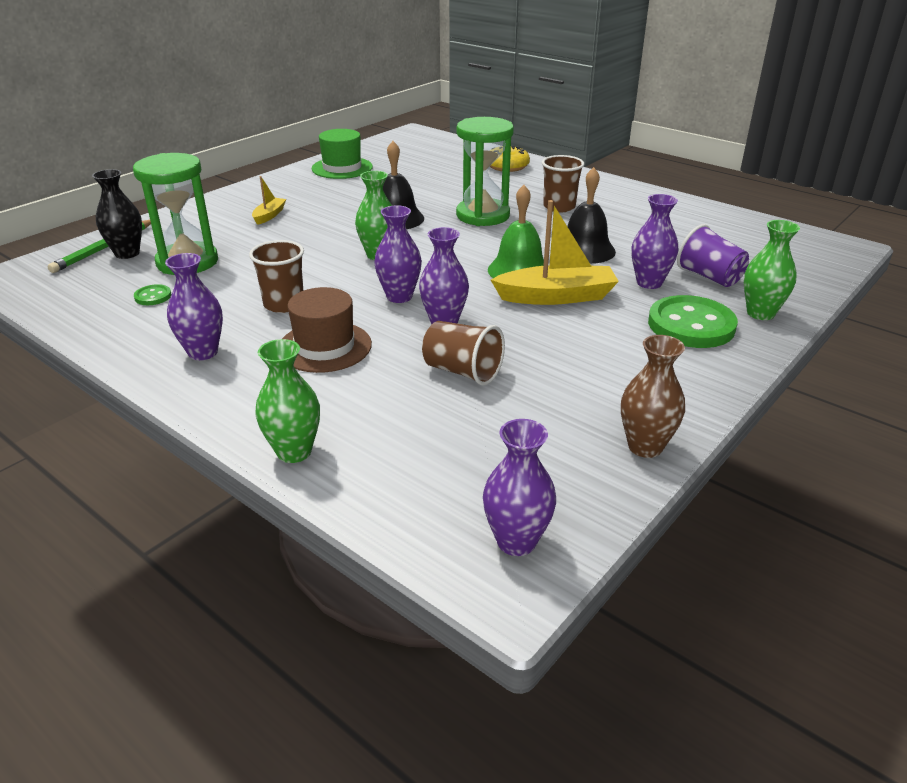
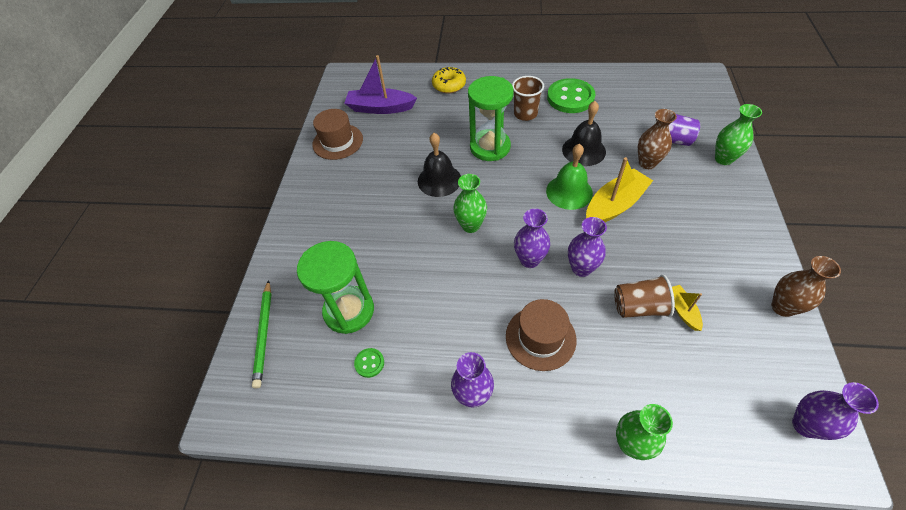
camera: 30 degrees left, 20 degrees up
black vase [92,169,142,259] -> none
brown cup [249,240,304,313] -> none
yellow boat [252,176,286,225] -> yellow boat moved to [672,285,703,331]
green hat [312,129,373,179] -> brown hat [312,109,363,160]
purple vase [631,194,678,289] -> brown vase [638,109,677,169]
green button [648,295,738,348] -> green button moved to [547,78,596,113]
none -> purple boat [344,55,417,114]

